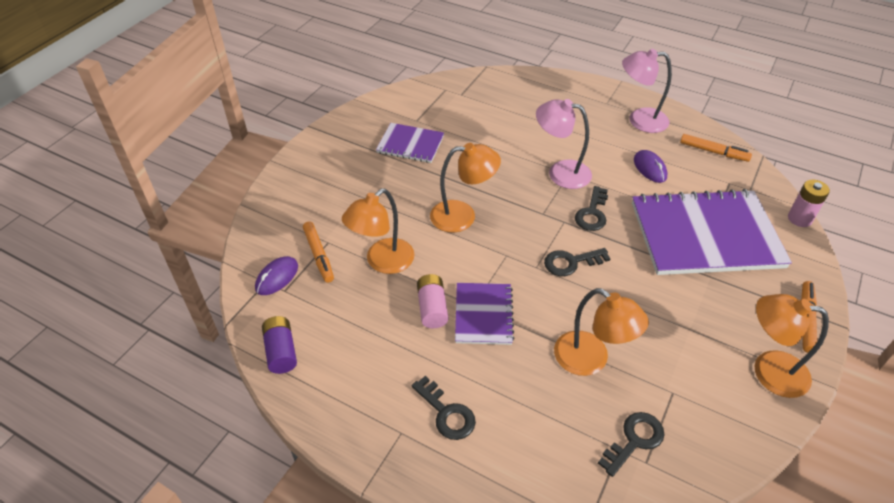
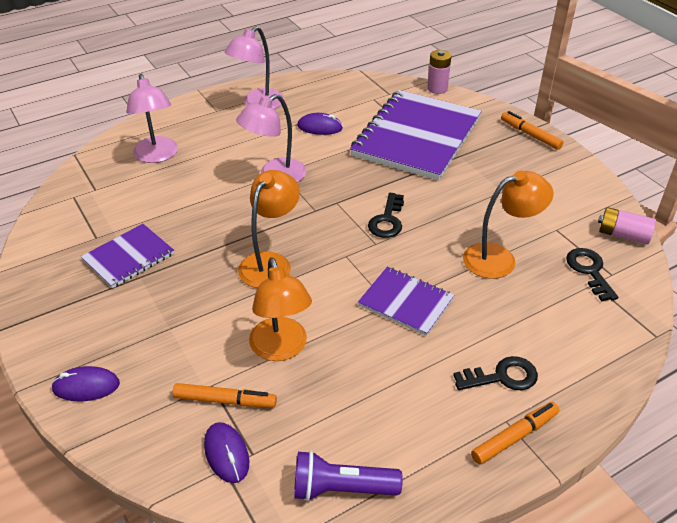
camera: 60 degrees left, 5 degrees down
purple battery [262,316,297,374] -> purple flashlight [294,451,403,501]
pink battery [417,274,448,328] -> pink battery moved to [598,207,656,244]
black key [575,186,608,231] -> none
orange marker [680,134,752,162] -> orange marker moved to [471,402,559,465]
orange lamp [754,294,829,398] -> none
none -> purple mouse [51,366,120,401]
none -> pink lamp [126,74,178,163]

